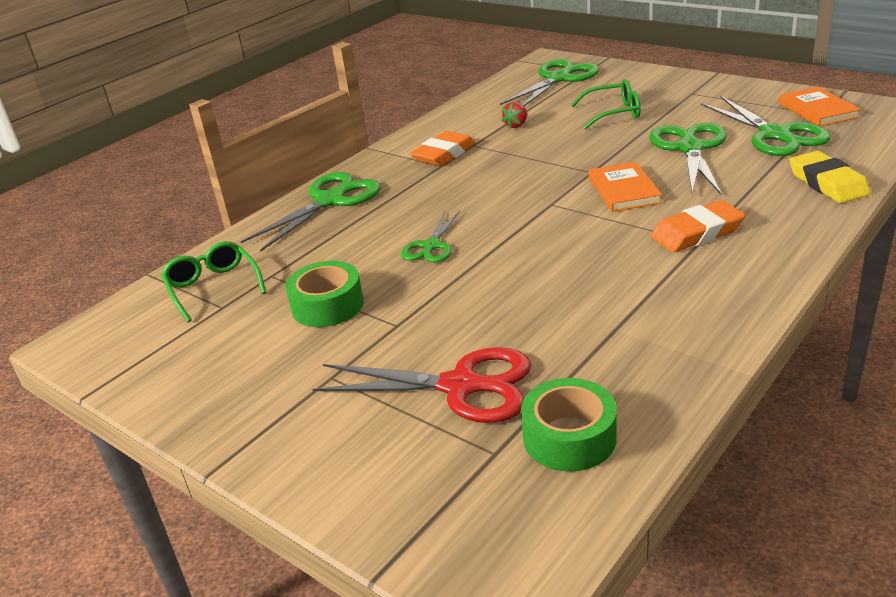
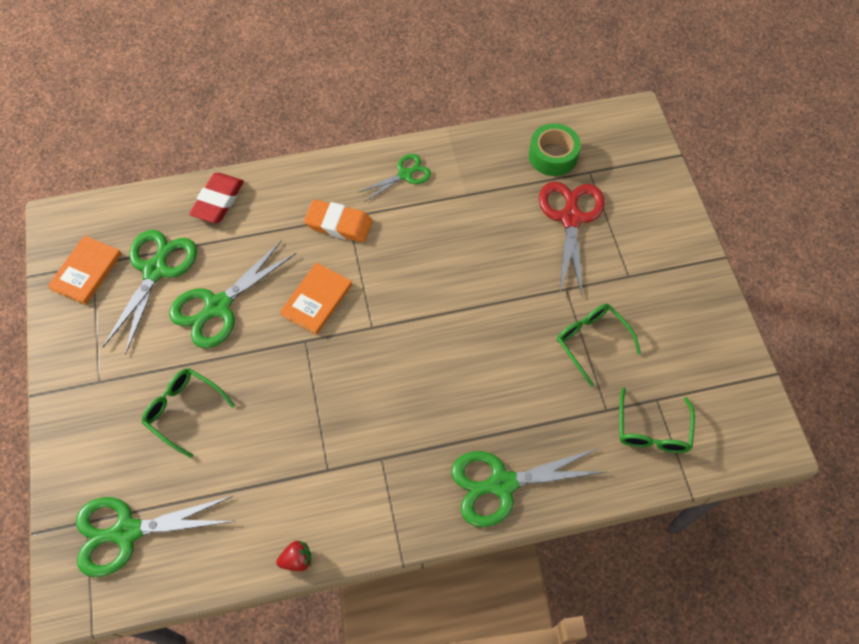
camera: 145 degrees left, 30 degrees up
green tape [286,261,364,327] -> green glasses [557,304,641,387]
red scissors [313,347,531,423] -> red scissors turned 45 degrees clockwise [539,182,605,298]
green scissors [401,210,460,263] -> green scissors moved to [359,154,431,202]
orange eraser [410,131,476,166] -> none
red strawberry [501,102,527,129] -> red strawberry moved to [276,540,311,571]
yellow eraser [789,151,871,203] -> red eraser [189,173,244,223]

